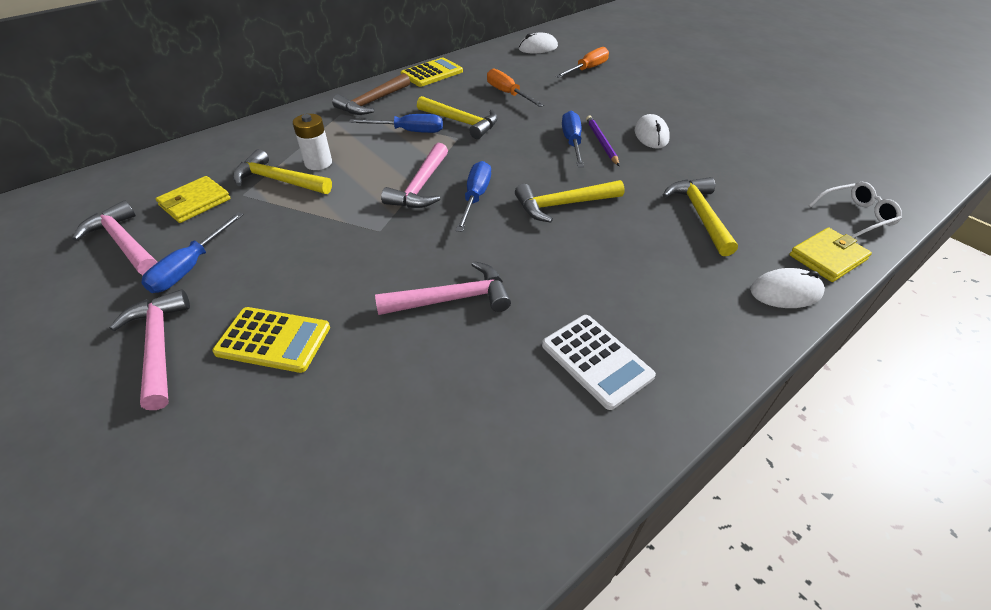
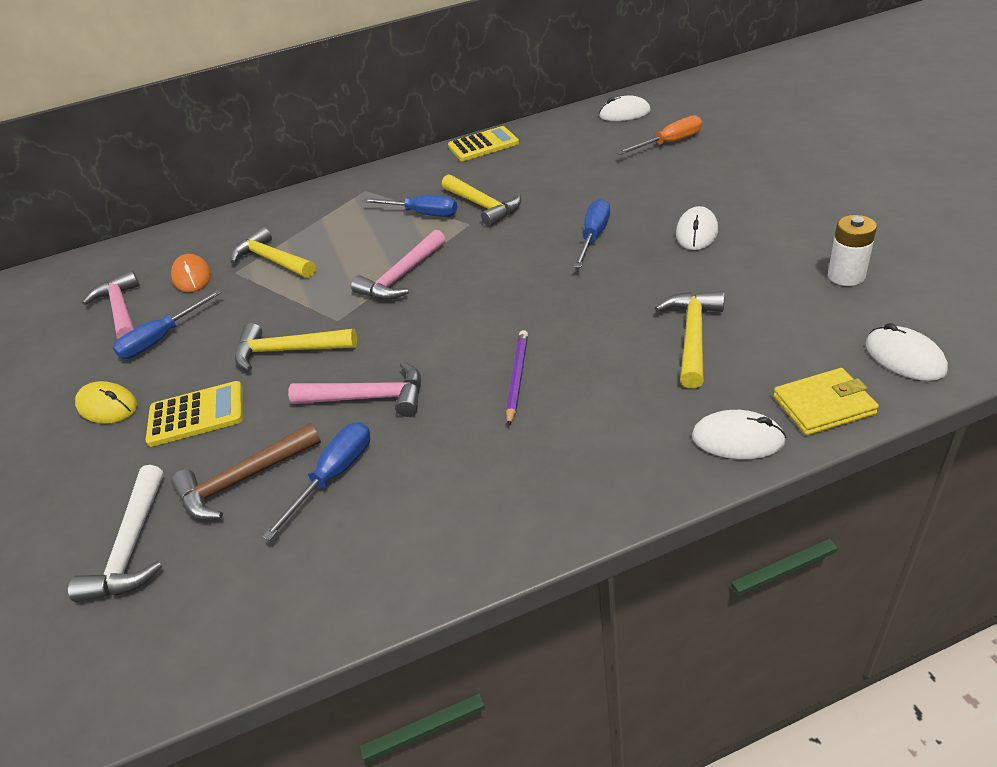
camera: 25 degrees right, 5 degrees down
pink hammer [109,289,190,410] -> yellow mouse [75,381,137,424]
yellow wallet [156,176,231,223] -> orange mouse [171,254,211,292]
yellow calculator [212,307,330,373] -> yellow calculator turned 45 degrees counterclockwise [146,381,243,447]
white battery [293,114,332,170] -> white battery moved to [828,215,877,286]
brown hammer [332,73,410,115] -> brown hammer moved to [171,423,321,520]
blue screwdriver [456,161,491,232] -> blue screwdriver moved to [262,422,370,541]
orange screwdriver [487,68,544,107] -> none
yellow hammer [515,180,625,222] -> yellow hammer moved to [235,323,357,371]
white calculator [542,315,656,410] -> none
purple pencil [586,115,619,166] -> purple pencil moved to [506,330,528,426]
white glasses [808,182,902,238] -> white mouse [866,323,948,381]
none -> white hammer [68,465,164,602]

